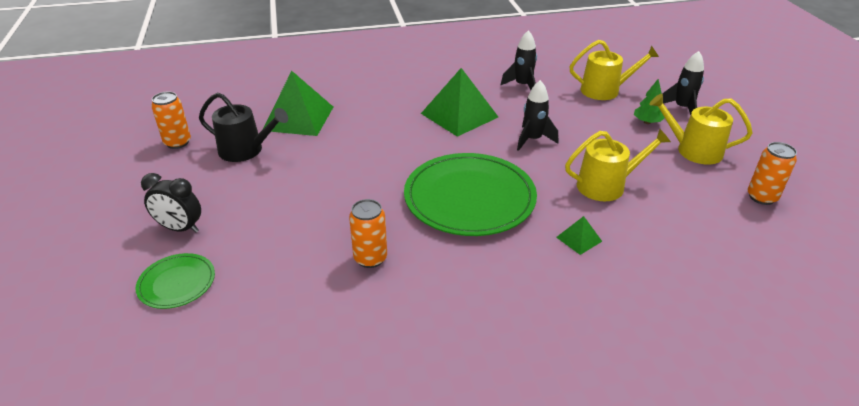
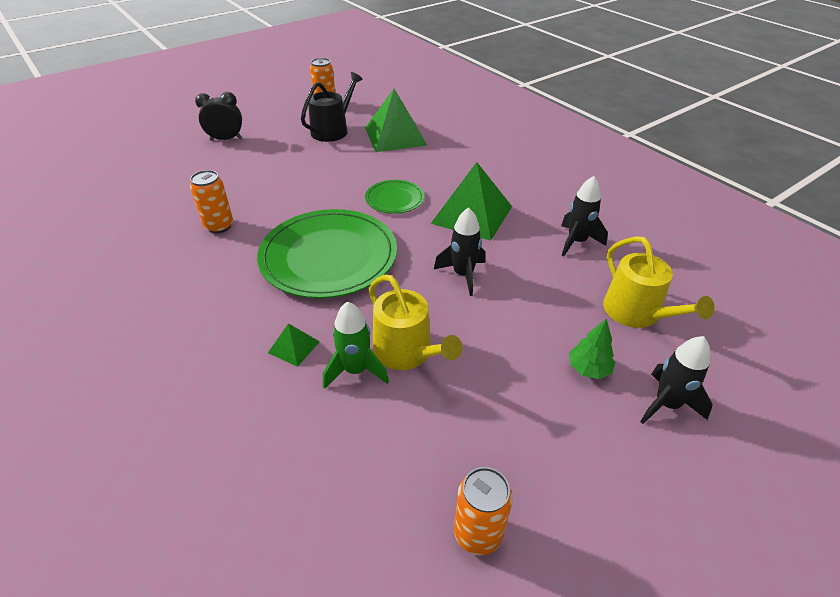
camera: 65 degrees right, 5 degrees up
green plate [135,253,215,309] -> green plate moved to [365,180,424,214]
black clock [141,173,201,233] -> black clock turned 90 degrees clockwise [195,92,242,141]
black watering can [199,92,288,162] -> black watering can turned 135 degrees counterclockwise [301,72,363,142]
yellow watering can [649,94,752,164] -> none
none -> green rocket [323,301,389,389]

